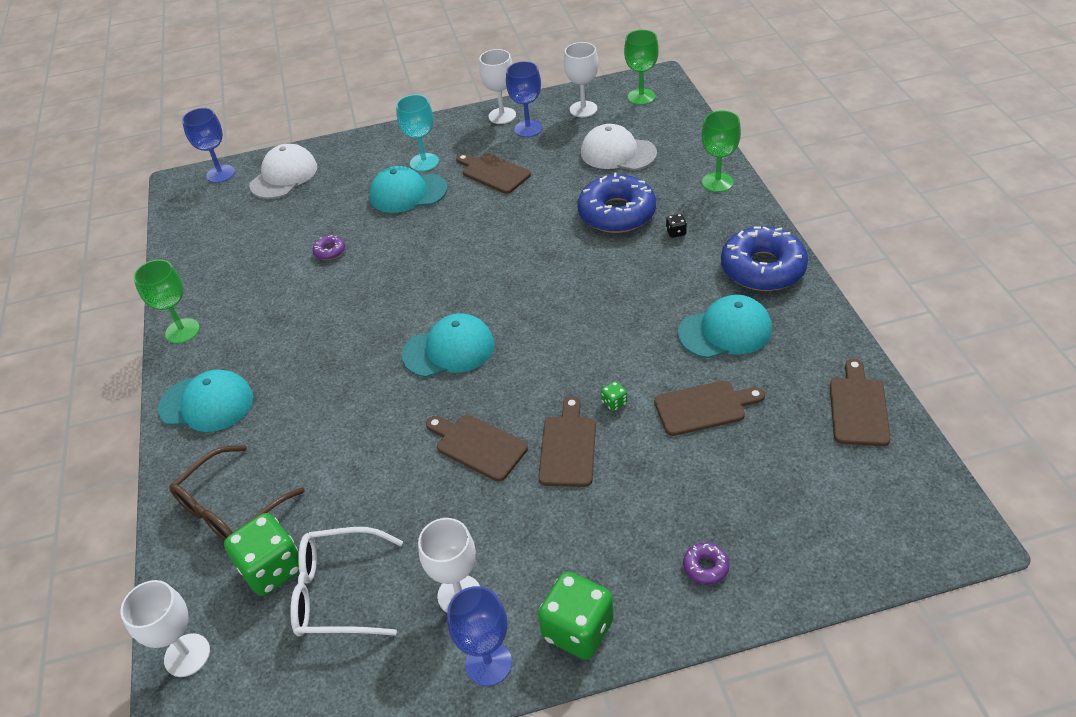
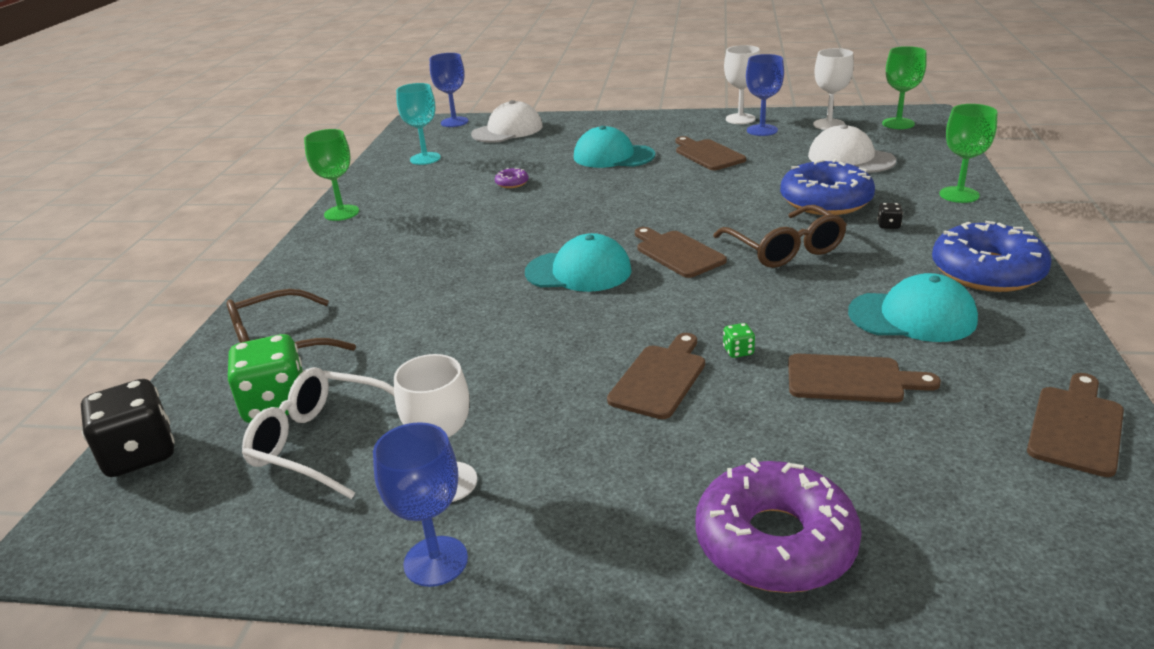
camera: 20 degrees right, 15 degrees down
white goblet [120,580,210,677] -> black dice [81,379,175,477]
turquoise cap [158,370,253,432] -> none
turquoise goblet [396,94,439,171] -> turquoise goblet moved to [396,83,441,165]
brown cutting board [426,415,528,481] -> brown cutting board moved to [635,227,727,278]
green dice [538,571,614,660] -> none
purple donut [683,543,729,585] -> purple donut [695,458,862,593], size x2.41
none -> brown glasses [713,205,847,268]

